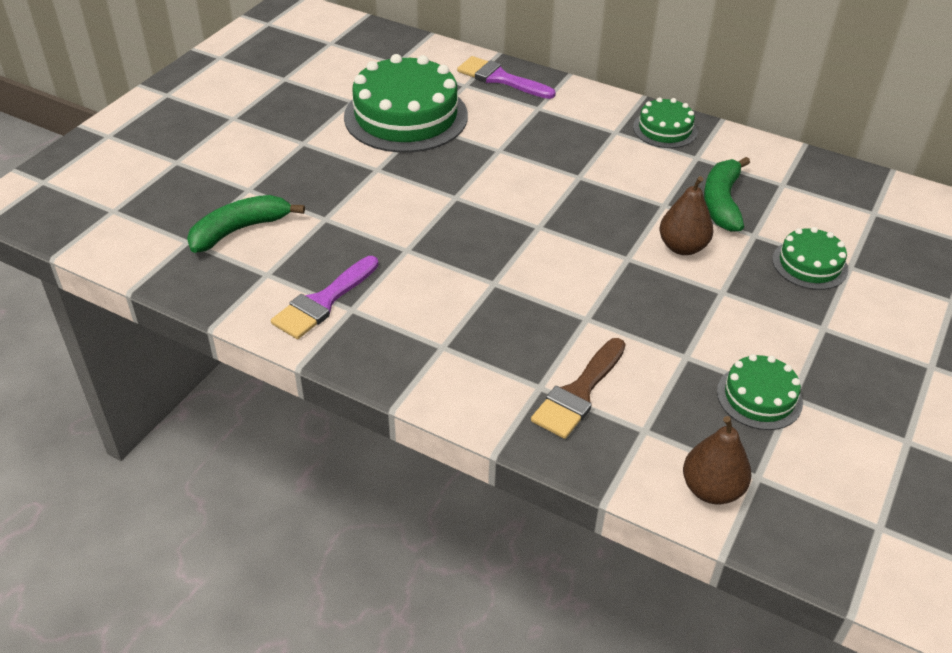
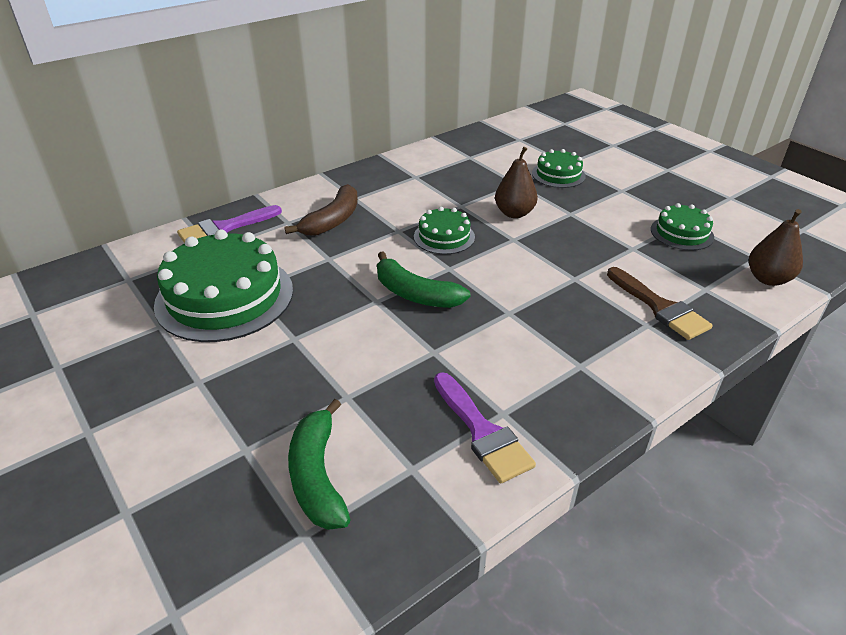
camera: 65 degrees left, 5 degrees down
green cake [633,97,697,148] -> green cake moved to [414,207,475,254]
green banana [704,157,750,232] -> green banana moved to [377,251,470,308]
none -> brown banana [284,184,358,236]

